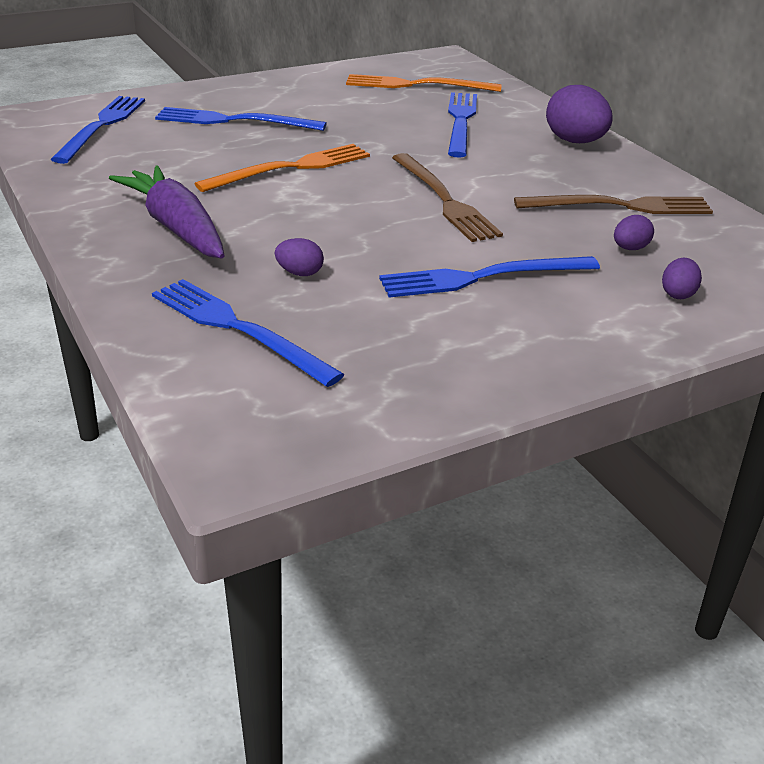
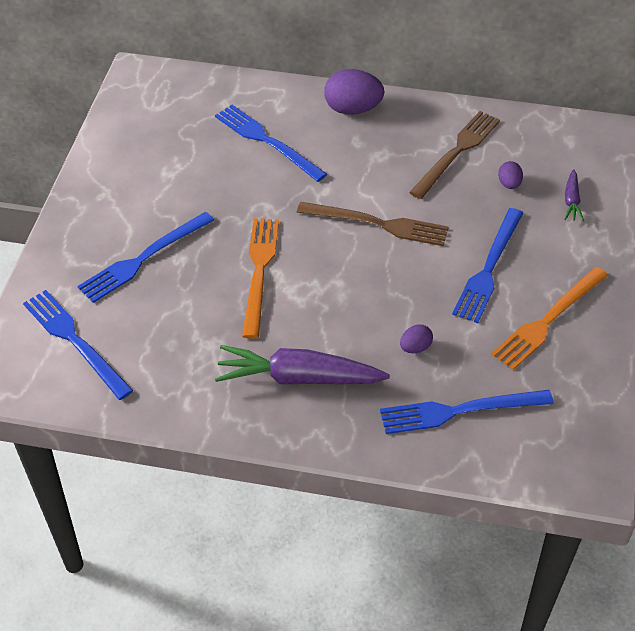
camera: 50 degrees left, 15 degrees up
orange fork [346,74,501,92] -> orange fork moved to [491,267,608,370]
purple egg [662,258,702,299] -> purple carrot [564,169,584,221]

